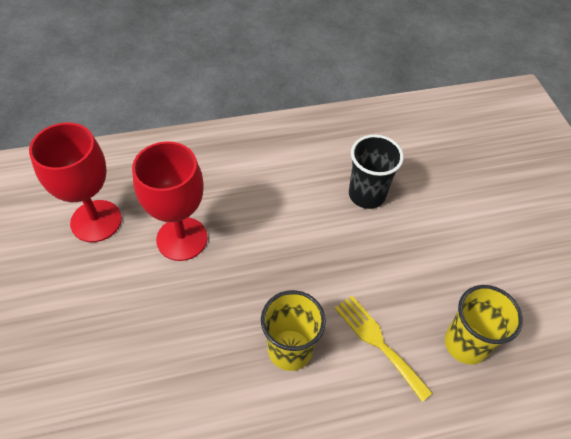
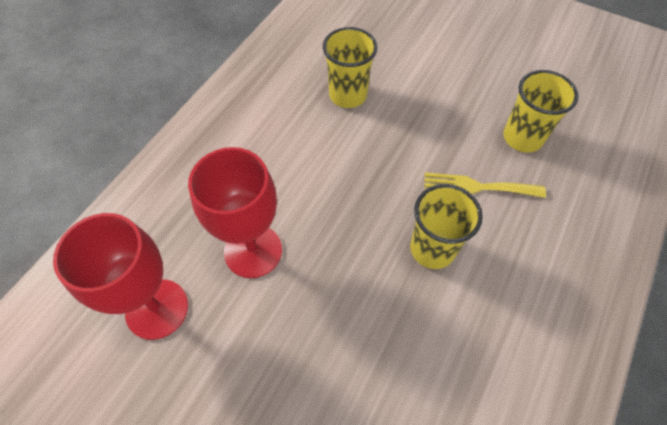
camera: 45 degrees left, 5 degrees up
black cup [349,135,404,209] -> yellow cup [323,27,377,108]

